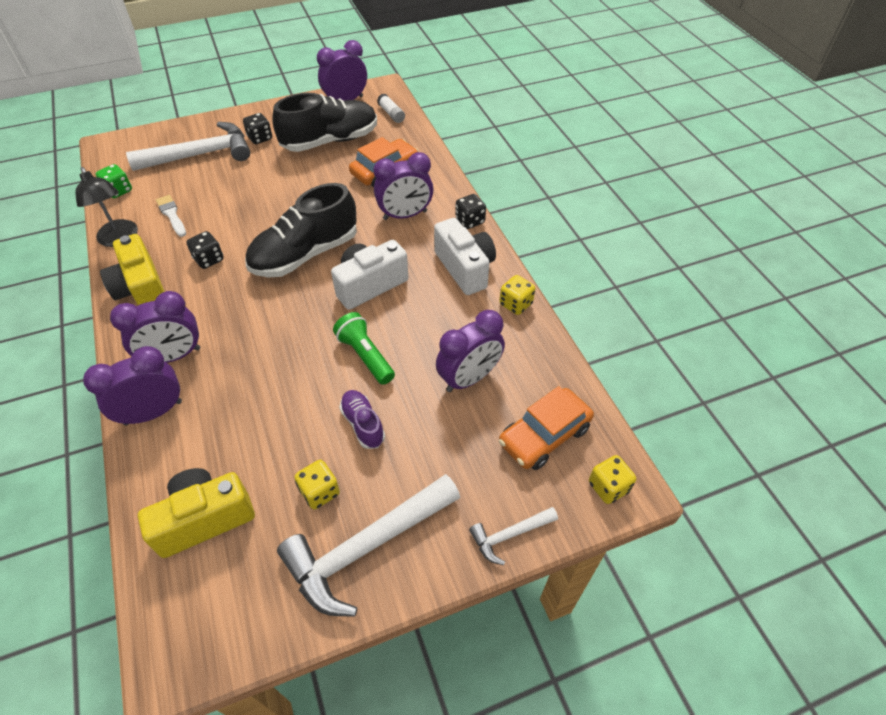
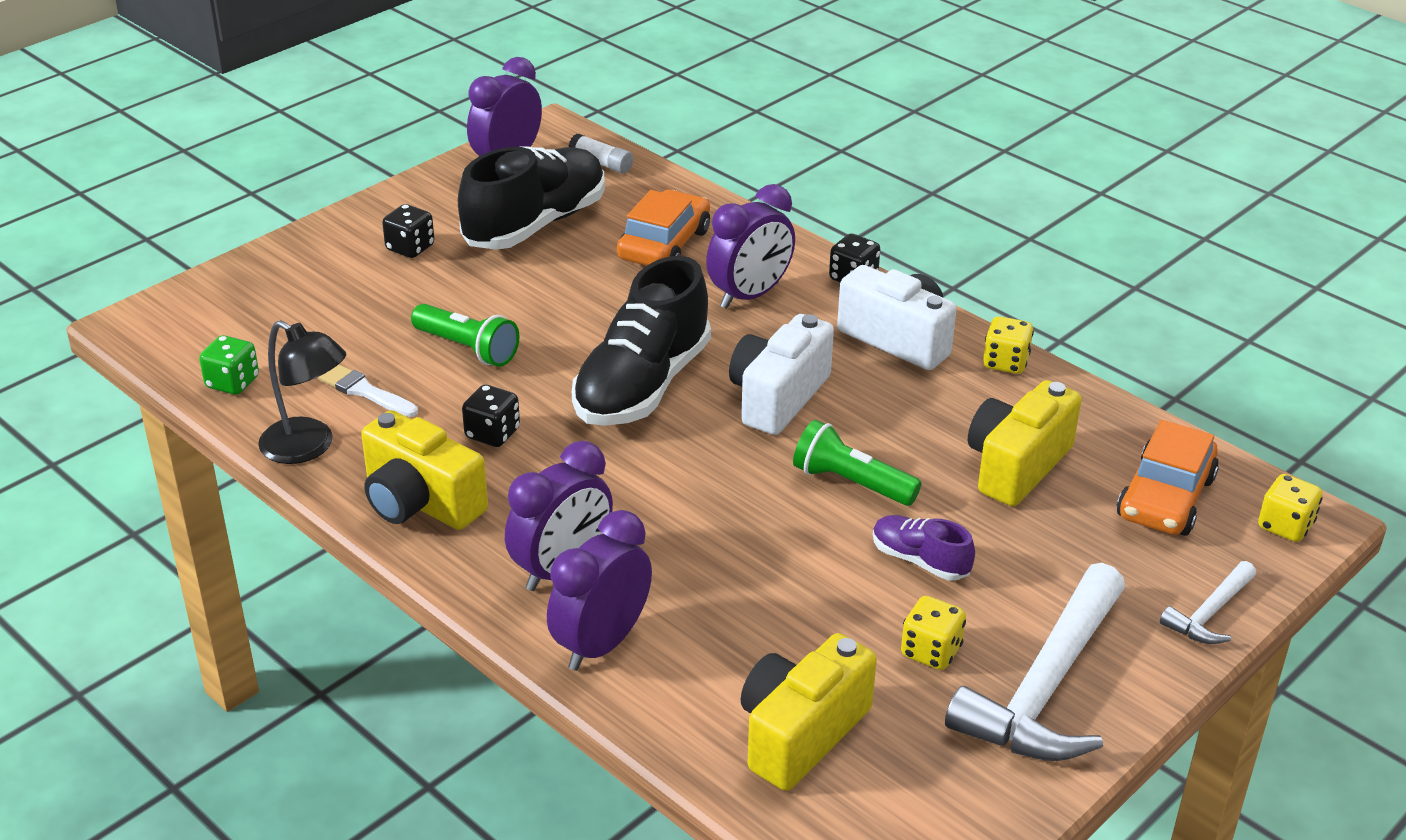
camera: 25 degrees left, 15 degrees down
white hammer [126,122,250,171] -> none
purple clock [436,310,505,392] -> yellow camera [968,380,1082,506]
none -> green flashlight [411,304,520,367]

